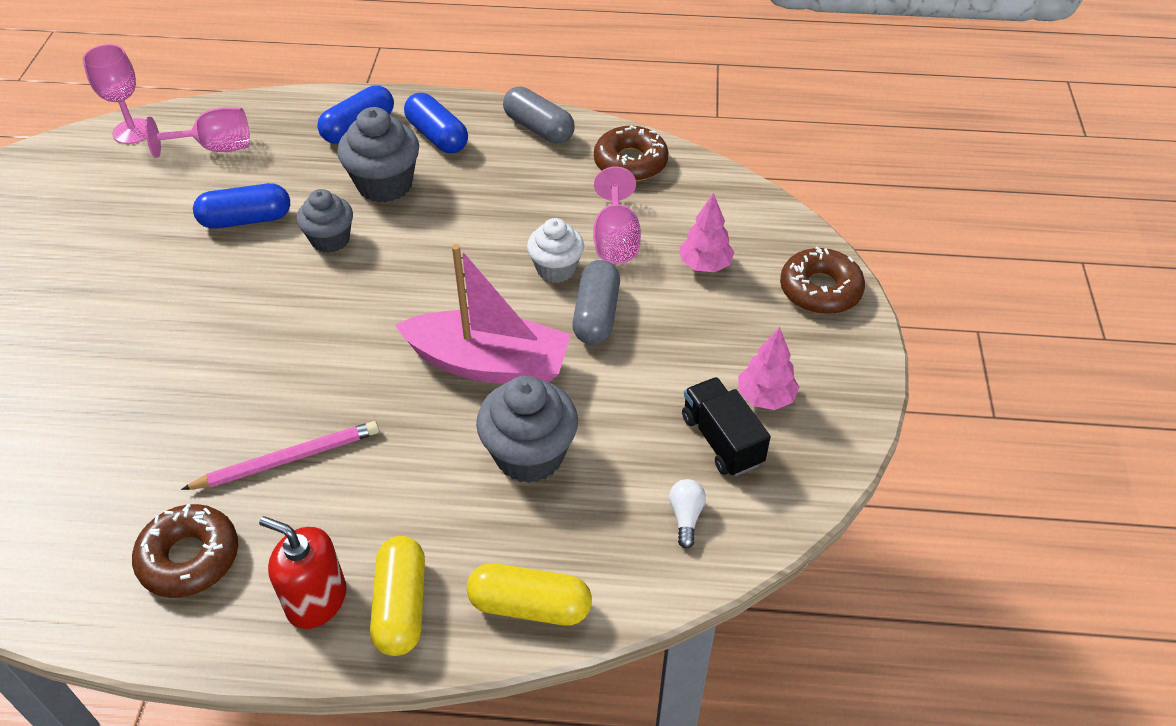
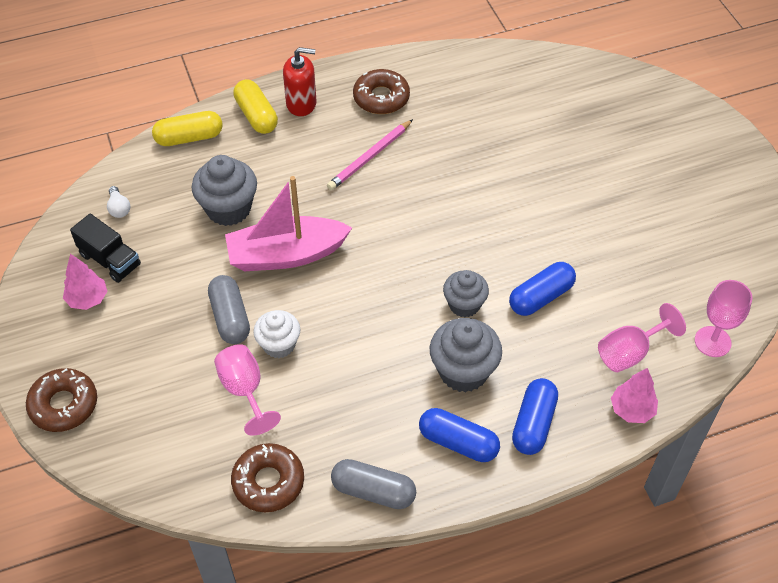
camera: 155 degrees right, 5 degrees up
pink tree [679,193,734,272] -> pink tree moved to [611,368,658,423]

